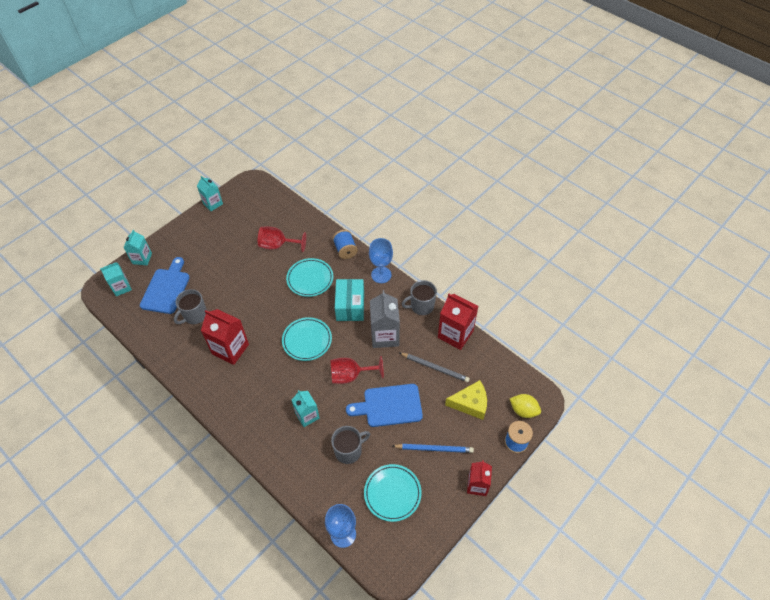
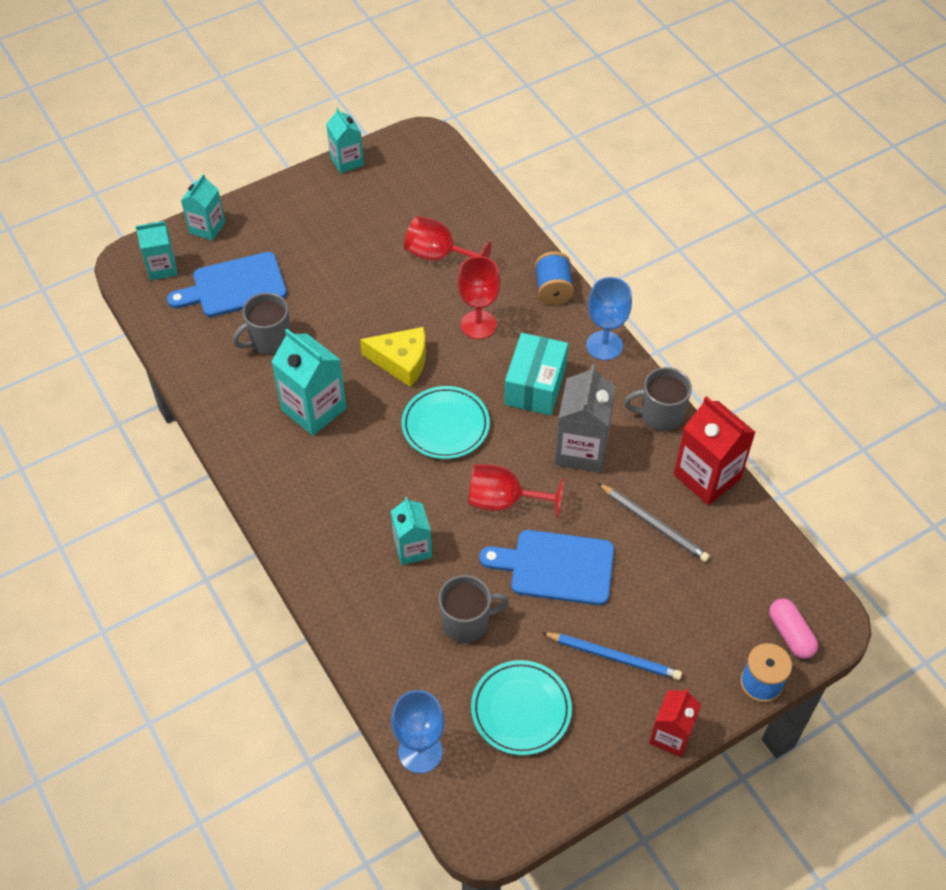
camera: 15 degrees right, 0 degrees up
blue cutting board [140,257,190,314] -> blue cutting board turned 135 degrees counterclockwise [167,252,287,317]
red carton [201,309,249,365] -> turquoise carton [271,329,347,436]
turquoise plate [286,258,333,297] -> red goblet [457,256,500,339]
yellow cheese [445,380,487,420] -> yellow cheese moved to [360,327,426,387]
yellow lemon [510,394,541,418] -> pink capsule [769,598,818,659]

